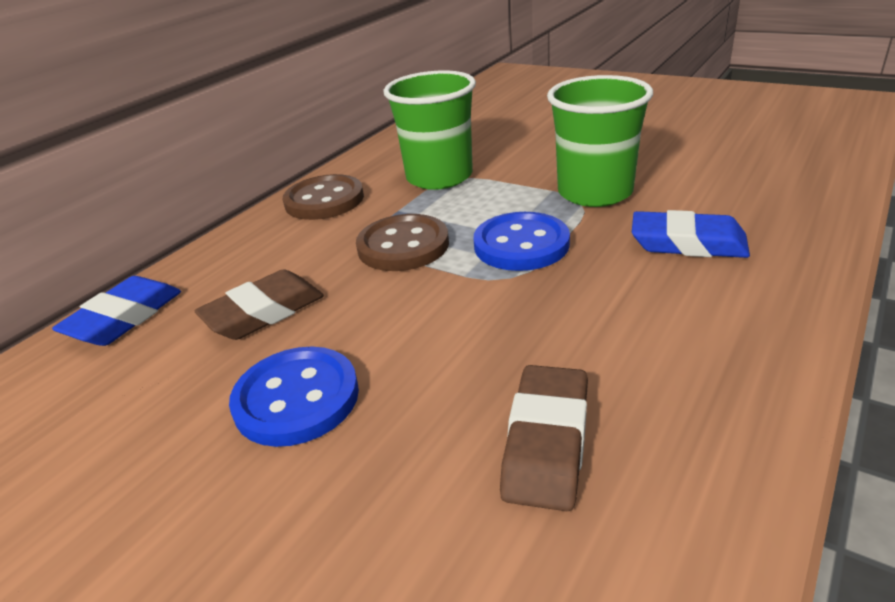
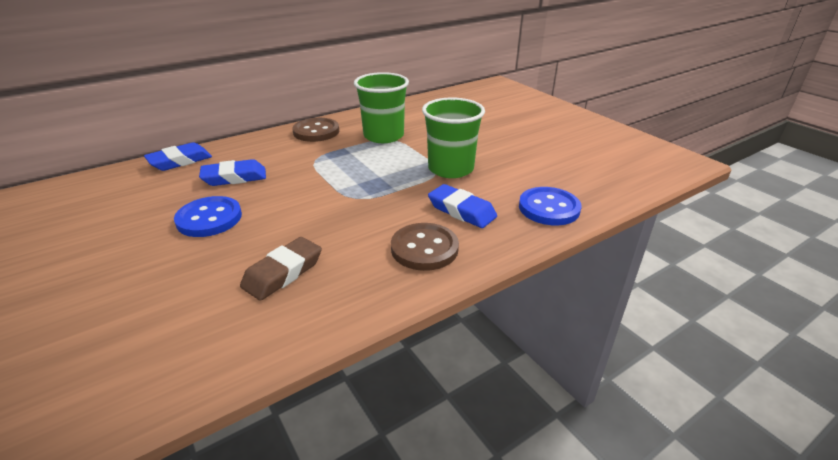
camera: 20 degrees right, 0 degrees up
brown eraser [195,269,324,340] -> blue eraser [199,159,266,186]
brown button [356,214,449,271] -> brown button moved to [391,223,459,271]
blue button [474,212,570,271] -> blue button moved to [519,187,581,225]

